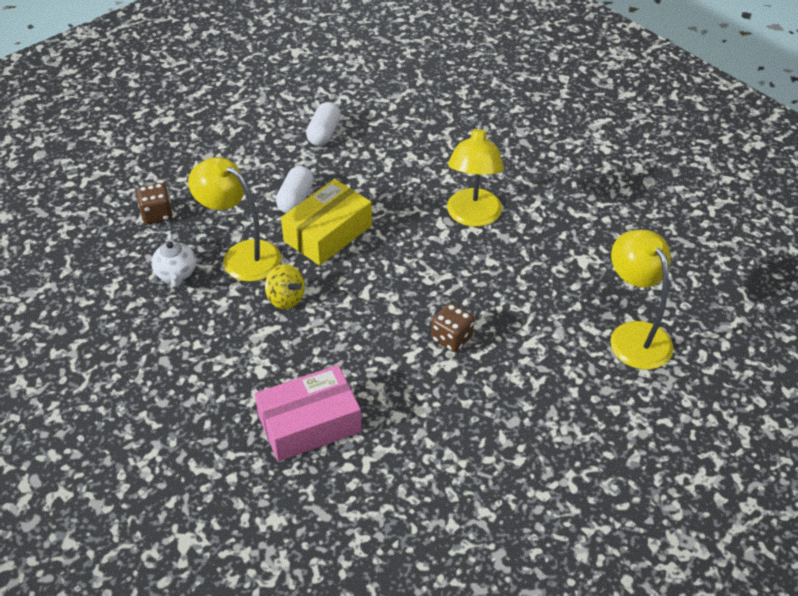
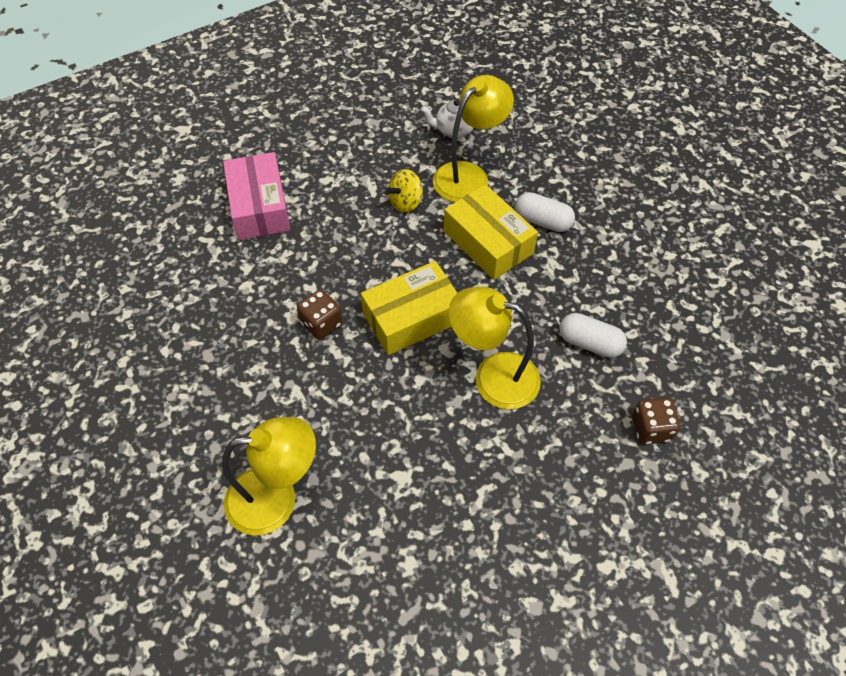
camera: 100 degrees right, 10 degrees up
brown dice [136,183,173,224] -> brown dice moved to [632,397,680,445]
white capsule [306,102,341,146] -> white capsule moved to [559,313,627,358]
none -> yellow box [361,261,457,355]

